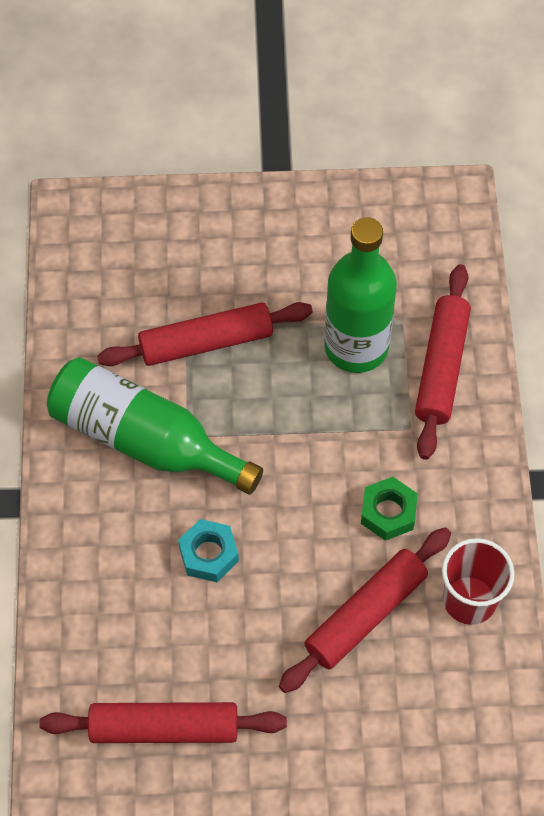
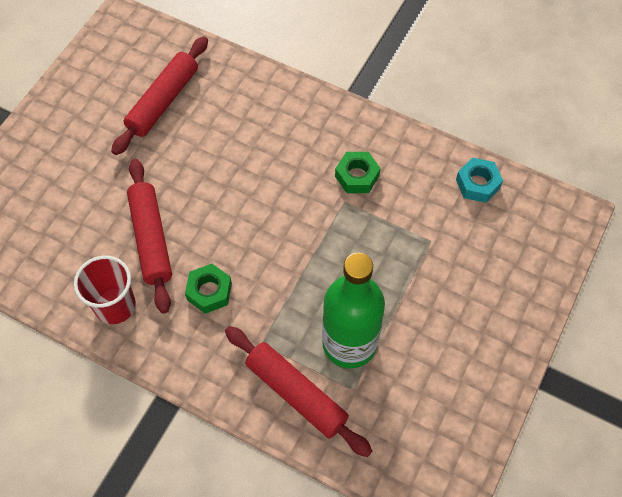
camera: 120 degrees right, 0 degrees up
green bottle [47,357,263,494] -> green nut [335,152,380,193]
red rolling pin [97,302,313,366] -> none
turquoise nut [178,519,239,582] -> turquoise nut moved to [456,158,503,203]

